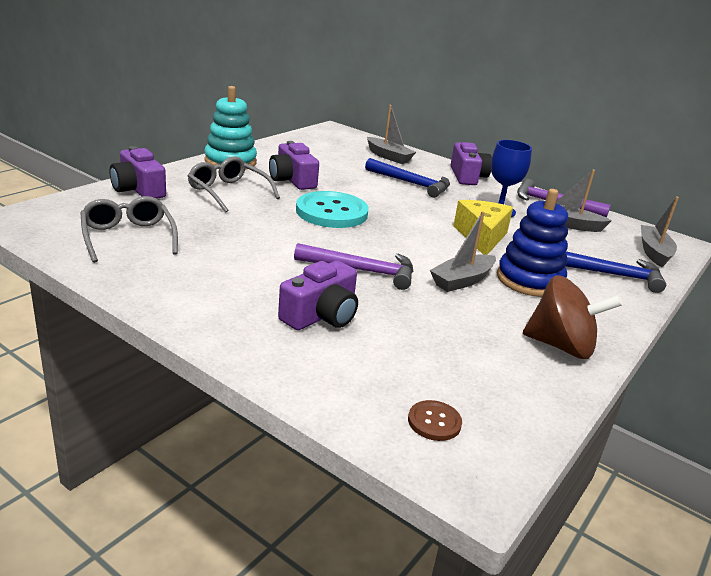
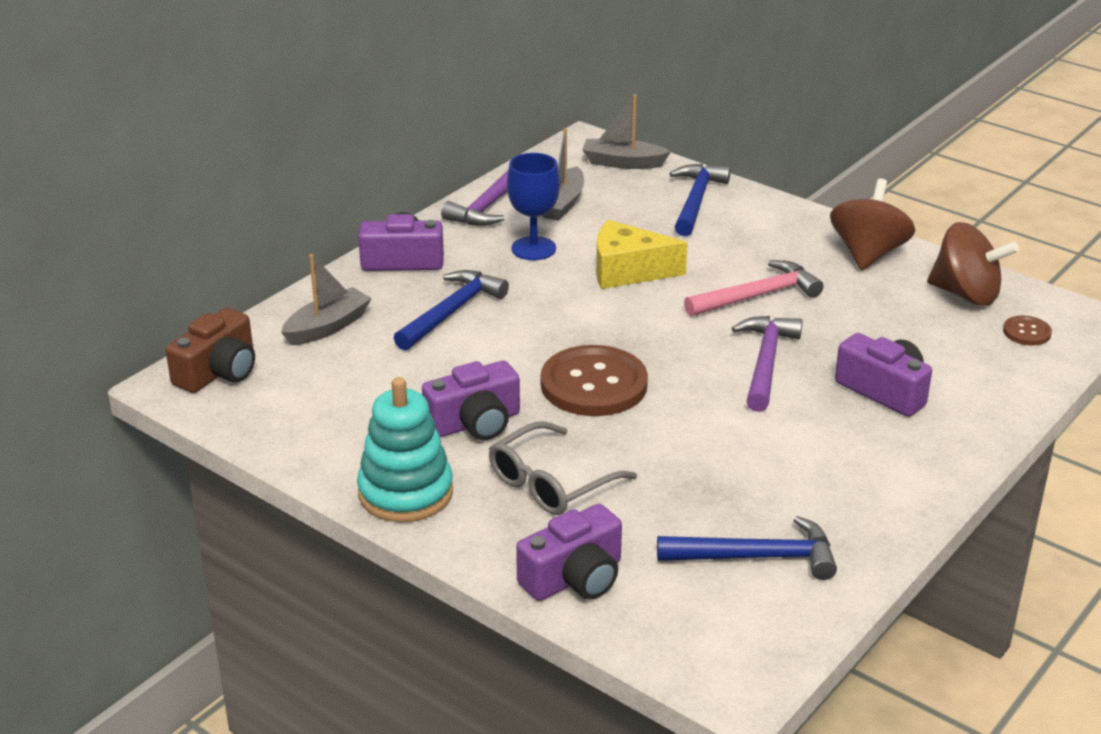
camera: 85 degrees left, 5 degrees up
grey glasses [80,196,178,263] -> blue hammer [657,516,837,580]
turquoise button [296,191,369,228] -> brown button [541,345,648,416]
grey boat [430,211,496,292] -> pink hammer [684,260,824,317]
blue stacking toy [497,189,568,297] -> none
none -> brown camera [166,307,255,393]
none -> brown spinning top [927,222,1019,306]

